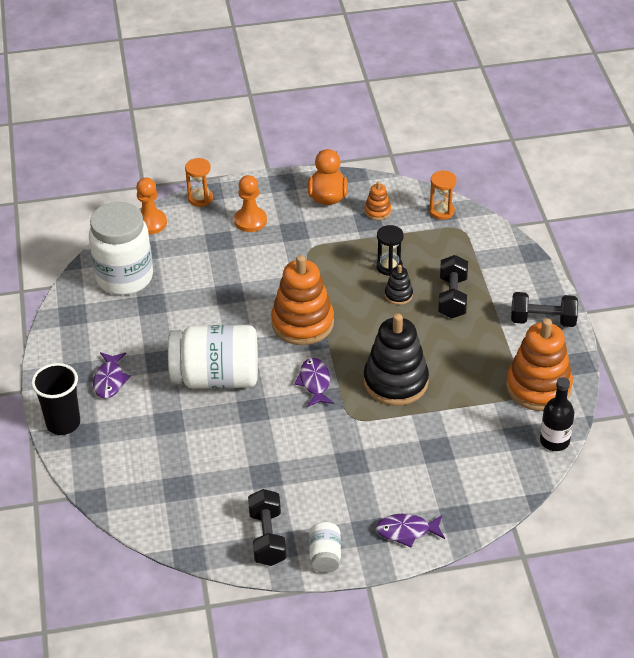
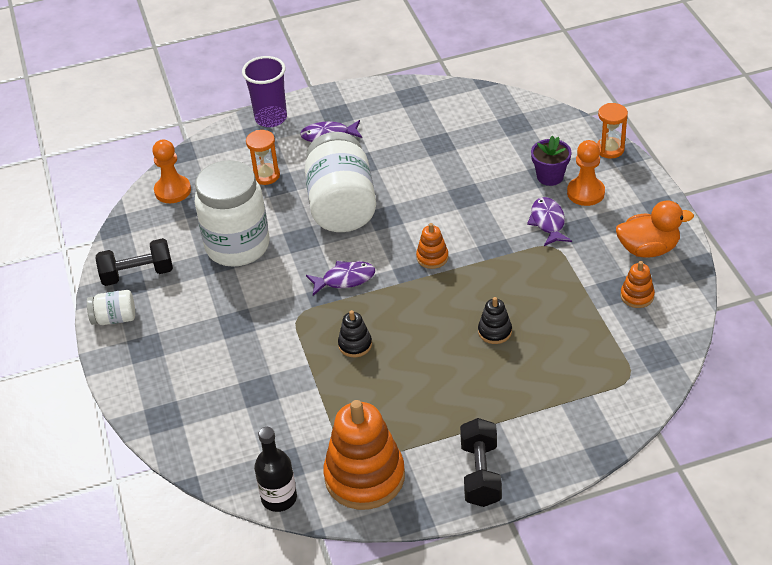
camera: 85 degrees right, 0 degrees up
black cup [31,363,80,435] -> purple cup [242,56,287,127]
white jar [89,202,153,295] -> white jar moved to [195,160,269,267]
orange pawn [136,178,167,234] -> orange pawn moved to [152,140,191,203]
orange stacking toy [271,255,334,345] -> orange stacking toy [416,223,448,269], size x0.46
black stacking toy [364,314,429,406] -> black stacking toy [338,310,372,357], size x0.46
black hourglass [376,225,404,276] -> none
purple fish [376,514,445,547] -> purple fish moved to [527,197,572,246]
orange hourglass [429,171,457,220] -> orange hourglass moved to [246,130,280,185]
black dumbbell [438,255,468,318] -> none
none -> purple flower pot [531,135,571,186]

